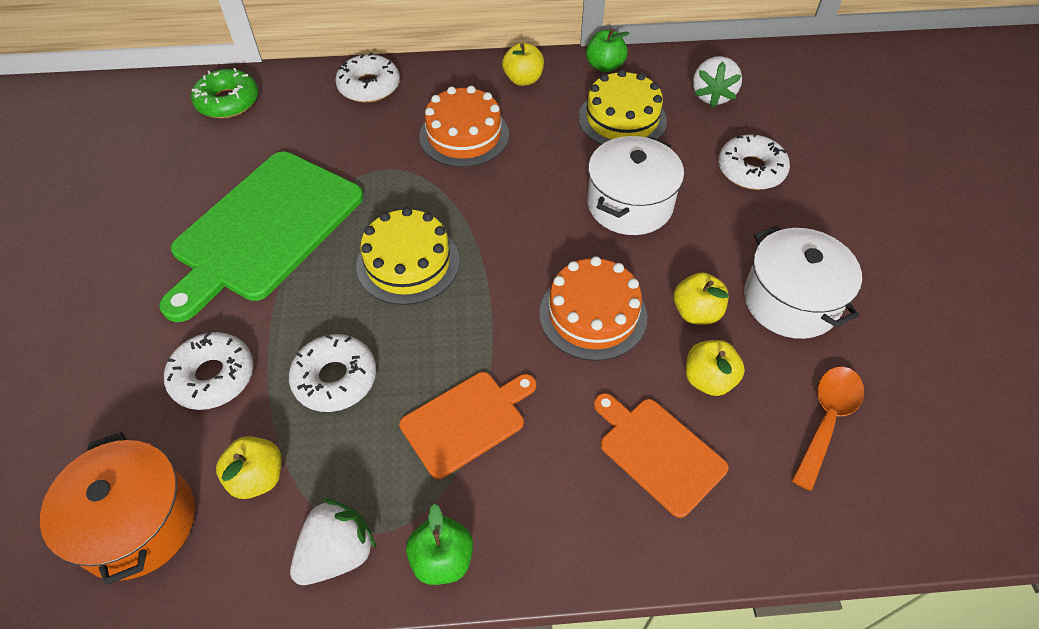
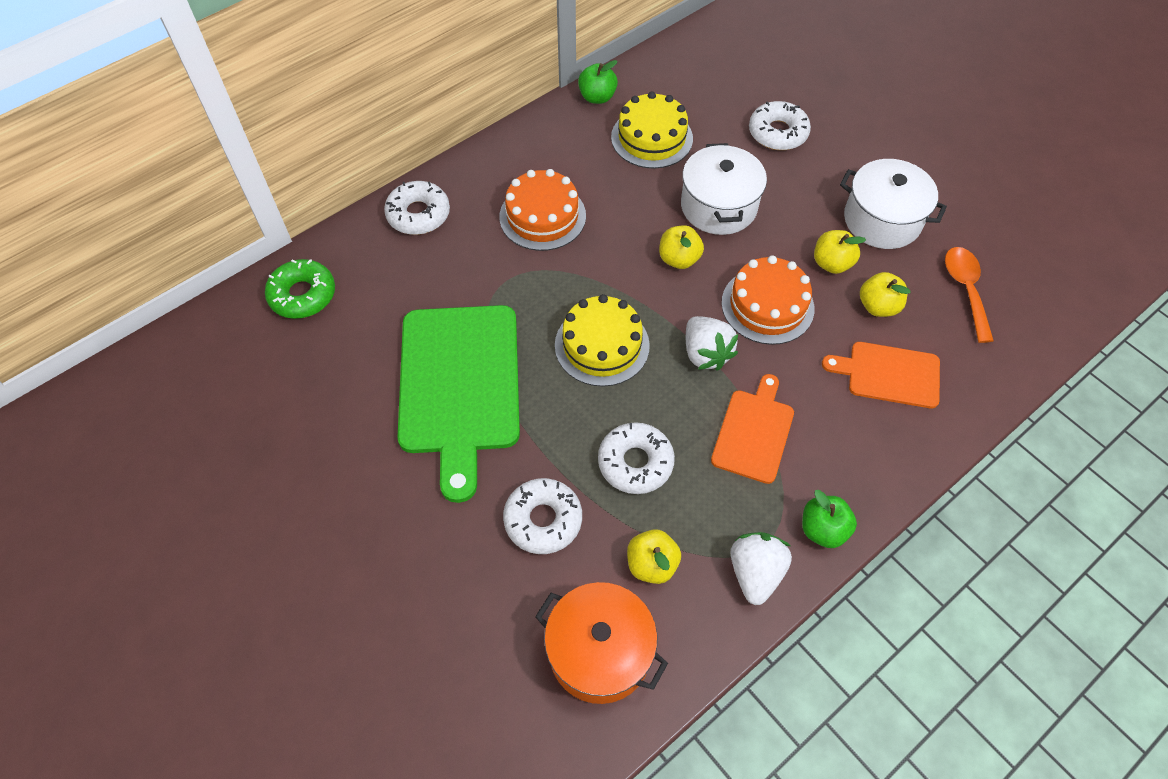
camera: 35 degrees left, 5 degrees up
yellow apple [502,43,544,86] -> yellow apple moved to [659,225,704,269]
white strawberry [693,56,742,108] -> white strawberry moved to [686,316,738,371]

